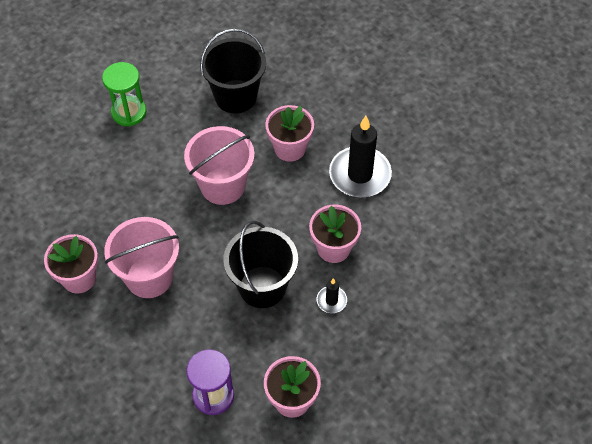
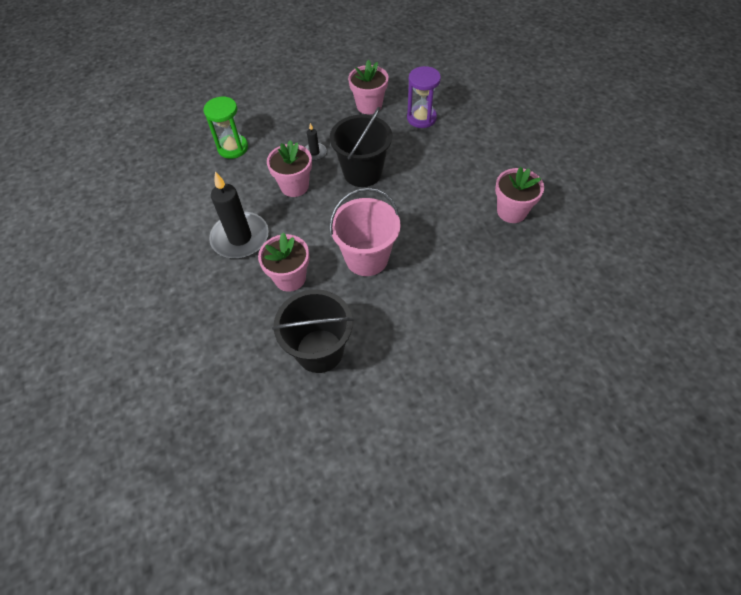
camera: 160 degrees left, 0 degrees up
green hourglass [102,62,146,126] -> green hourglass moved to [203,96,248,159]
pink bucket [104,217,179,298] -> none

